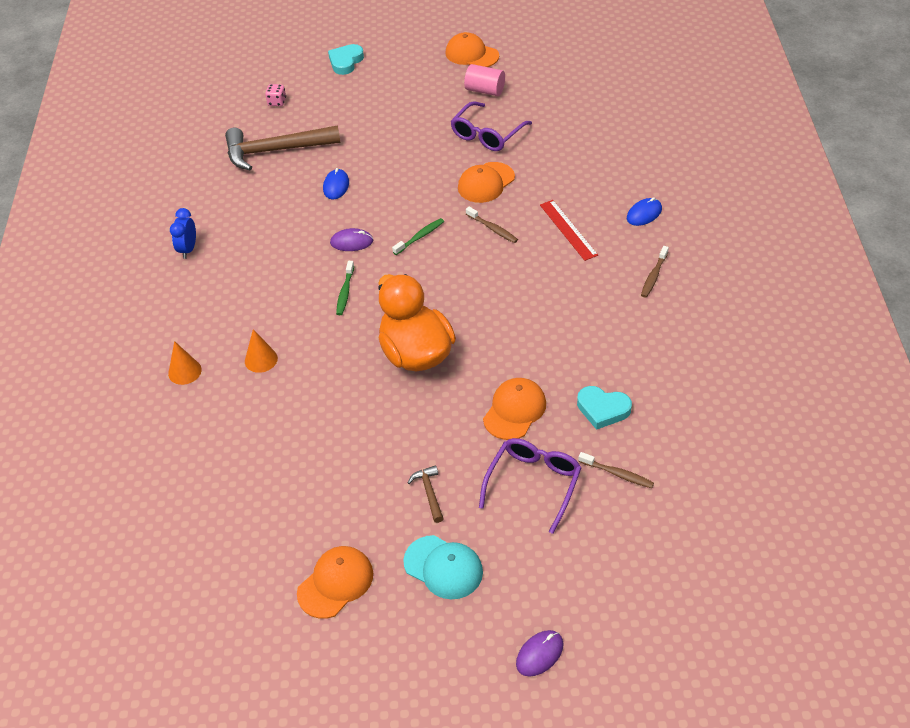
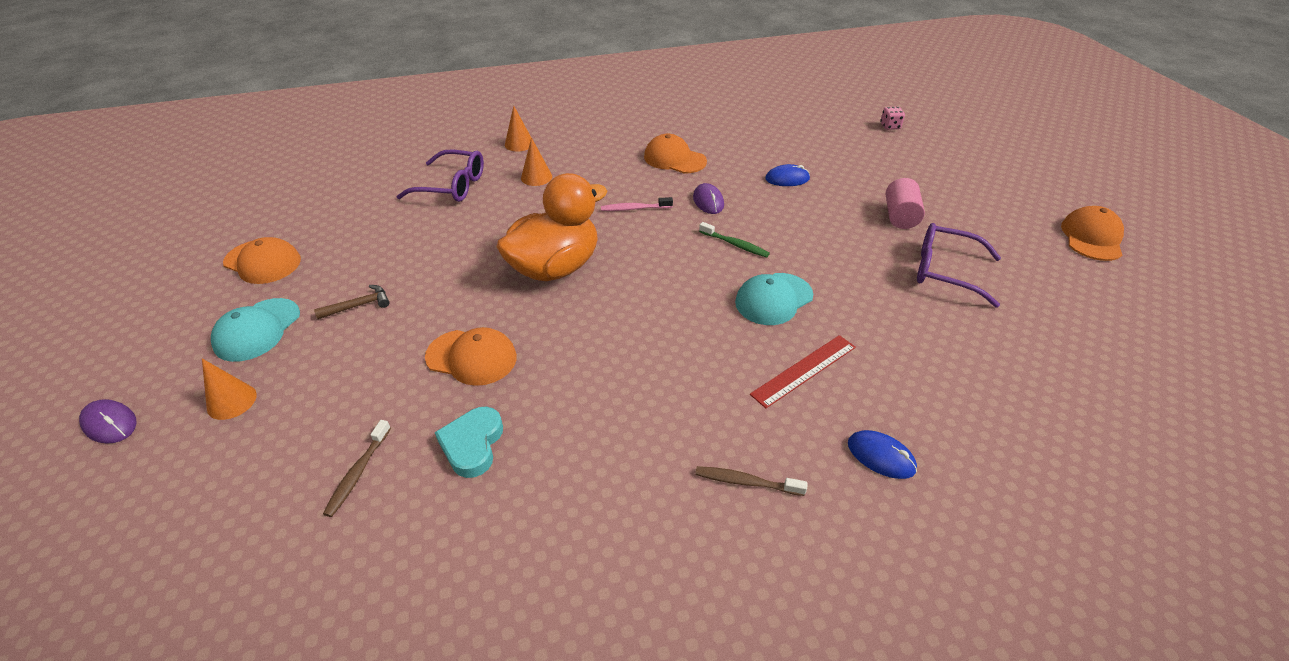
camera: 75 degrees right, 5 degrees down
blue clock [170,208,196,259] -> none
brown hammer [225,125,340,170] -> none
turquoise heart [328,44,364,75] -> none
green toothbrush [336,261,354,315] -> pink toothbrush [601,197,673,211]
orange cap [458,162,515,203] -> orange cap moved to [644,134,707,174]
pink cylinder [464,64,505,96] -> pink cylinder moved to [886,178,925,229]
brown toothbrush [466,207,518,243] -> turquoise cap [735,273,813,325]
purple glasses [479,438,582,534] -> purple glasses moved to [396,150,484,202]
none -> orange cone [202,359,257,420]

